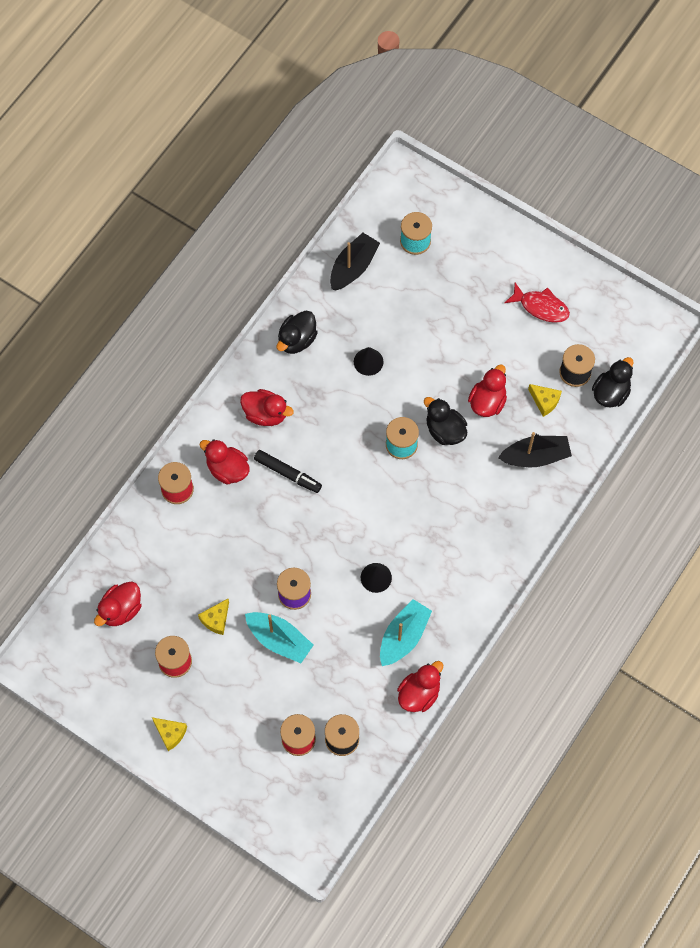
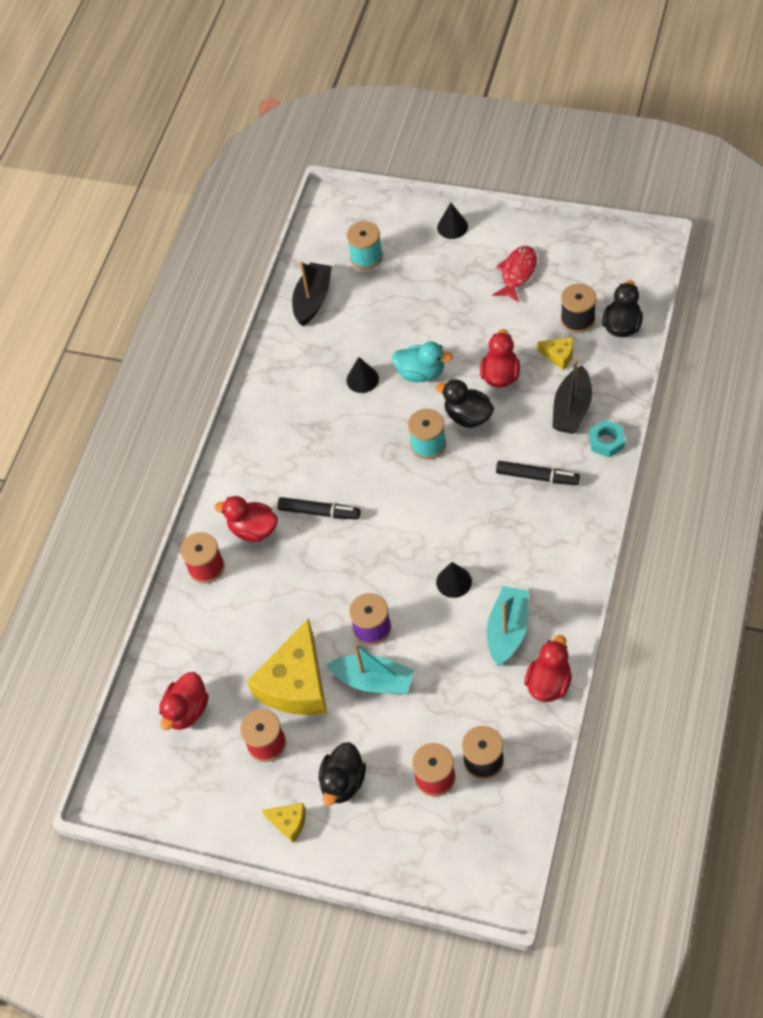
camera: 10 degrees left, 10 degrees down
yellow cheese [198,599,229,635] -> yellow cheese [247,618,327,715], size x2.22
red duck [240,389,294,426] -> none
black duck [277,311,318,354] -> black duck moved to [318,742,366,806]
black boat [498,432,572,467] -> black boat turned 135 degrees clockwise [552,358,592,434]
red fish [504,282,570,323] -> red fish turned 75 degrees counterclockwise [492,246,537,302]
none -> turquoise duck [392,342,453,382]
none -> black cone [437,203,468,239]
none -> black marker [496,461,580,485]
none -> turquoise nut [589,420,625,458]

